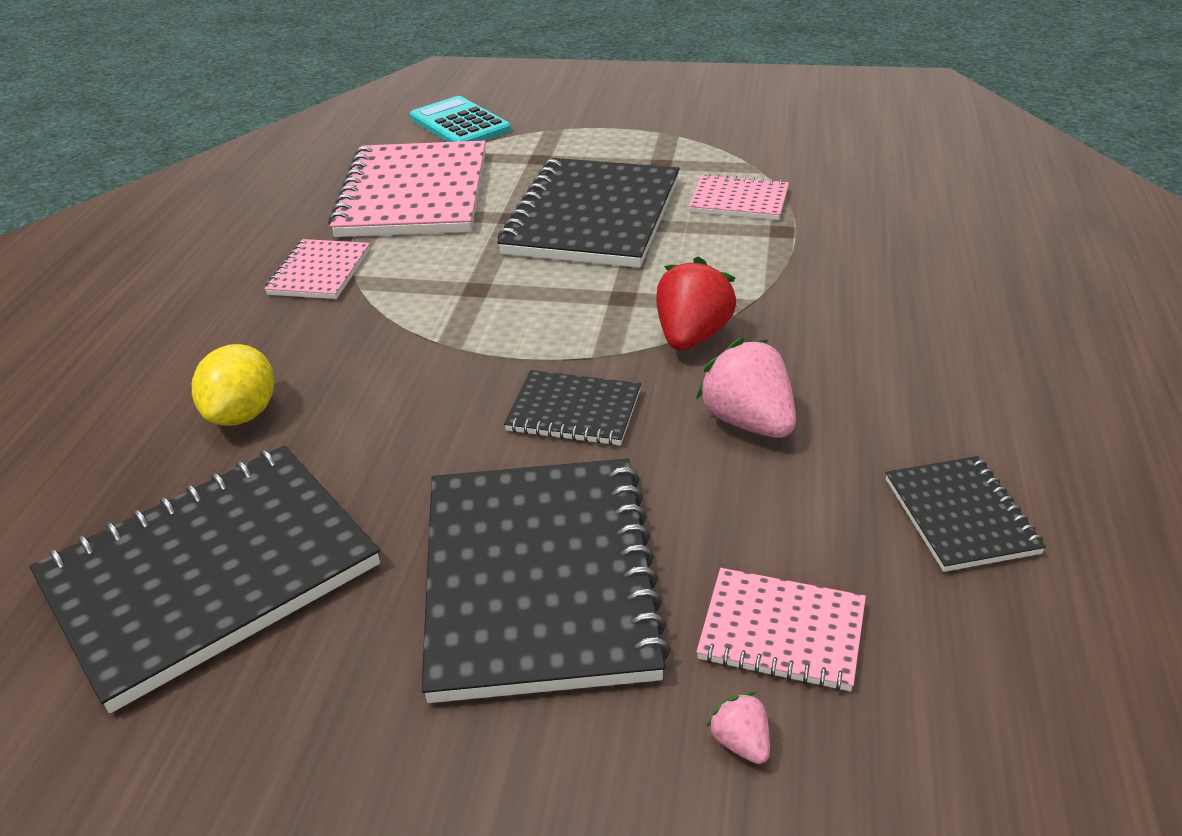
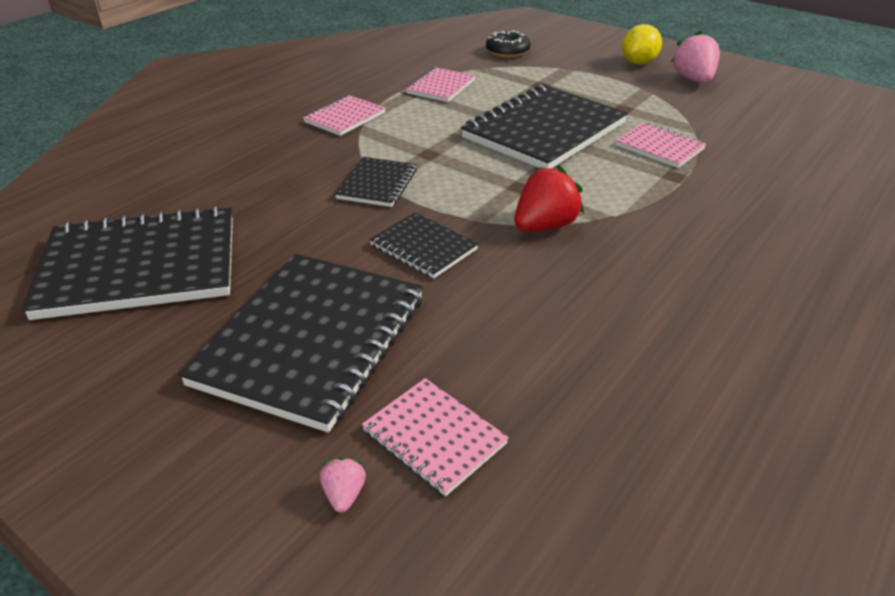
camera: 25 degrees right, 0 degrees up
yellow lemon [192,344,274,426] -> yellow lemon moved to [622,24,662,65]
pink notebook [328,141,486,237] -> pink notebook [406,67,475,102], size x0.50
turquoise calculator [410,96,511,142] -> black donut [486,31,530,58]
pink strawberry [696,338,796,438] -> pink strawberry moved to [671,30,720,83]
black notebook [886,456,1046,572] -> black notebook moved to [335,157,417,207]

